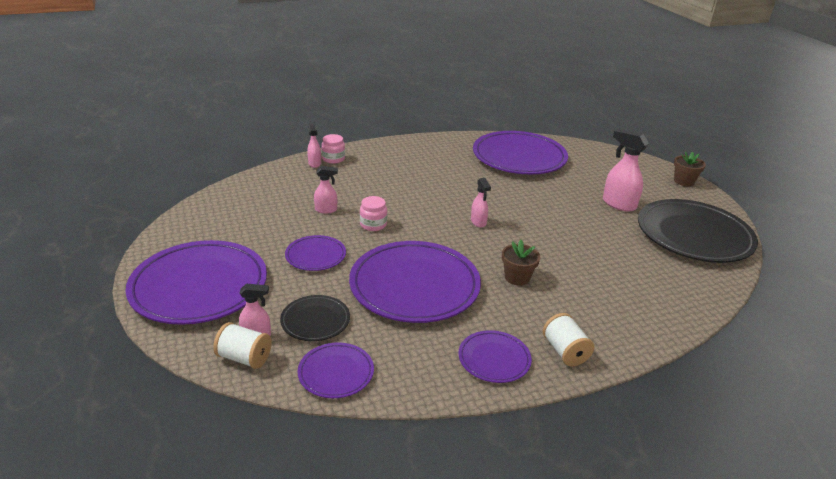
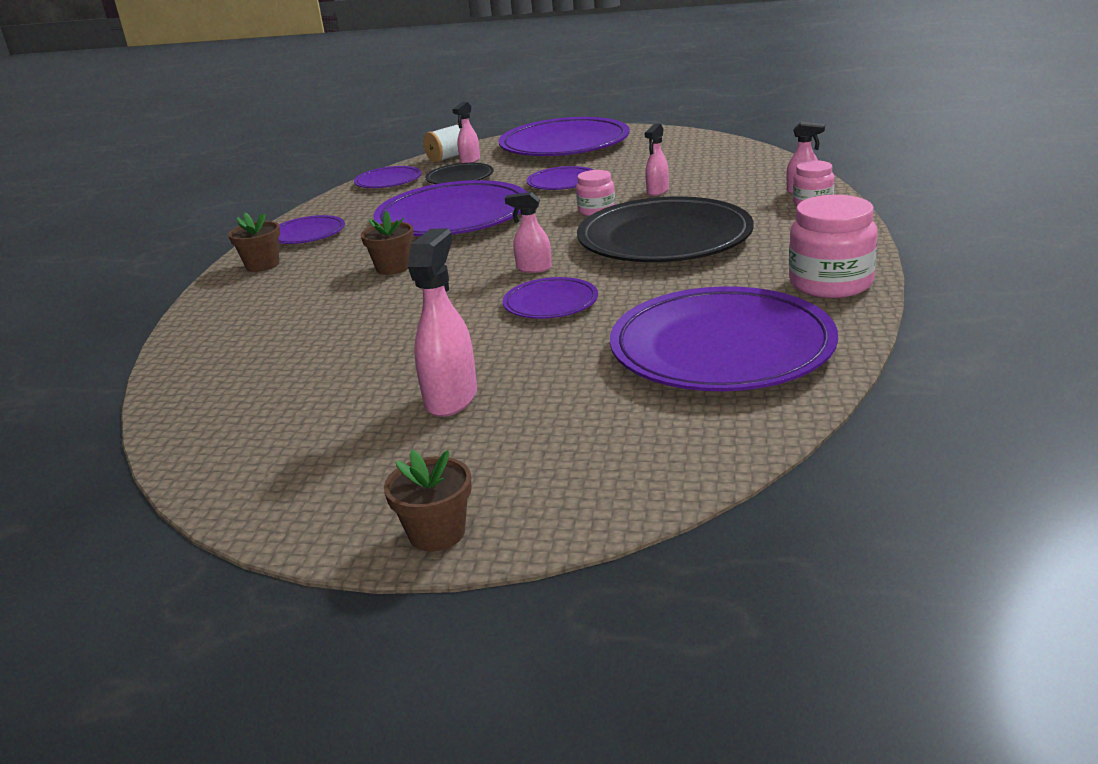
camera: 125 degrees right, 5 degrees down
white spool [543,313,594,366] -> brown flower pot [228,213,280,272]
pink spray bottle [603,129,649,212] -> pink spray bottle turned 60 degrees counterclockwise [408,228,477,417]
black plate [638,199,758,263] -> black plate moved to [577,196,754,262]
none -> purple plate [503,277,598,319]
none -> pink jar [789,195,878,298]

